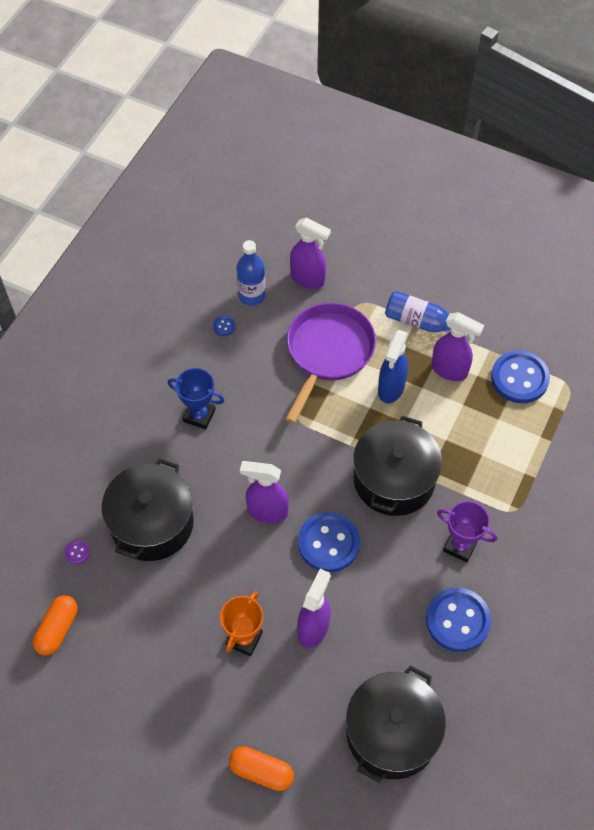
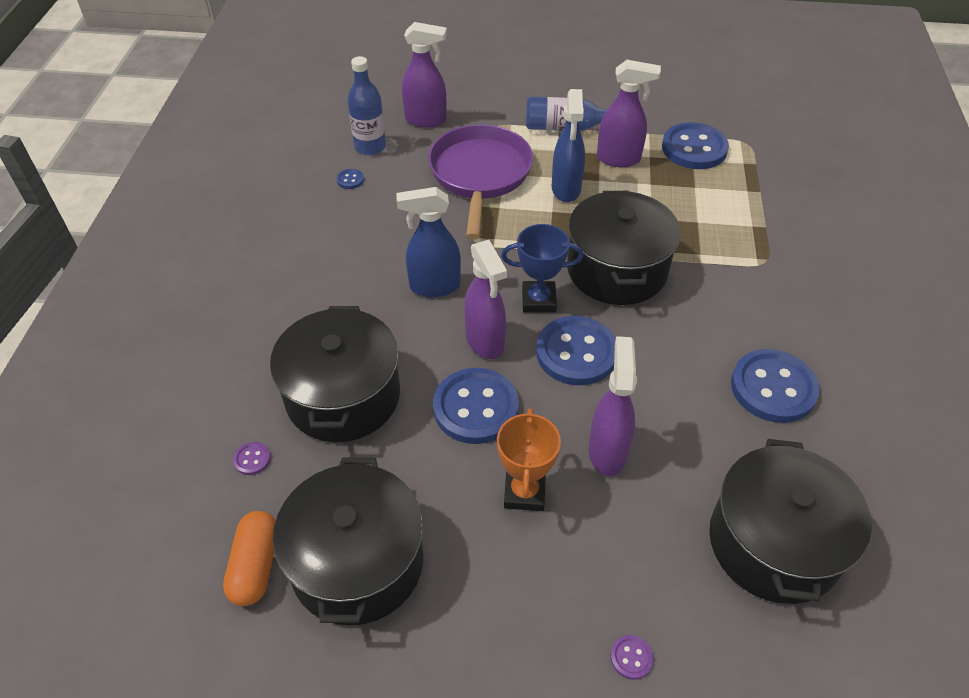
camera: 20 degrees left, 10 degrees down
blue trophy [168,368,225,429] -> blue trophy moved to [501,224,583,313]
orange capsule [229,746,294,791] -> purple button [610,635,654,680]
purple spray bottle [240,461,289,524] -> purple spray bottle turned 105 degrees counterclockwise [464,240,507,359]
purple trophy [437,501,497,562] -> none
none -> black pot [273,458,423,626]
none -> blue spray bottle [396,187,461,297]
none -> blue button [433,368,519,444]

